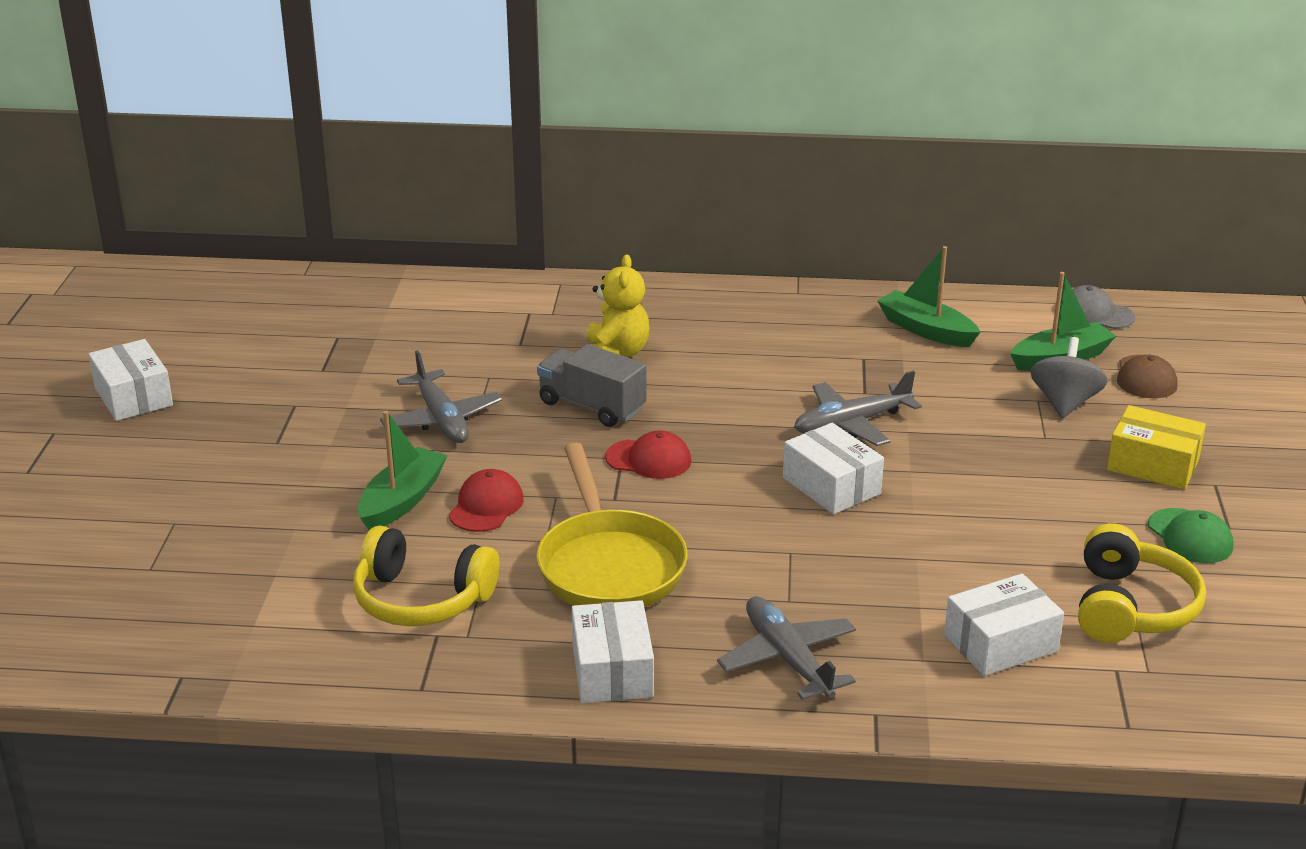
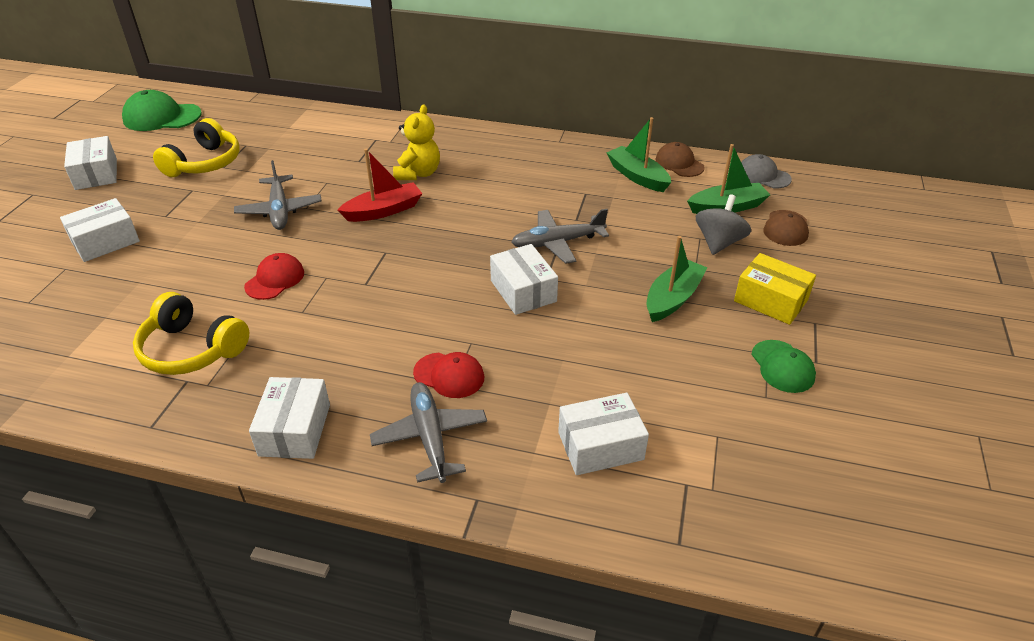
camera: 10 degrees right, 10 degrees up
green boat [358,411,448,530] -> green boat moved to [647,236,707,322]
yellow pan [536,443,688,607] -> none
grey truck [537,344,647,427] -> red boat [337,149,423,222]
red cap [605,430,691,479] -> red cap moved to [413,352,484,398]
yellow headphones [1078,523,1206,643] -> yellow headphones moved to [153,118,240,177]
none -> white box [60,198,140,262]
none -> green cap [122,90,202,131]
none -> brown cap [656,142,705,177]

